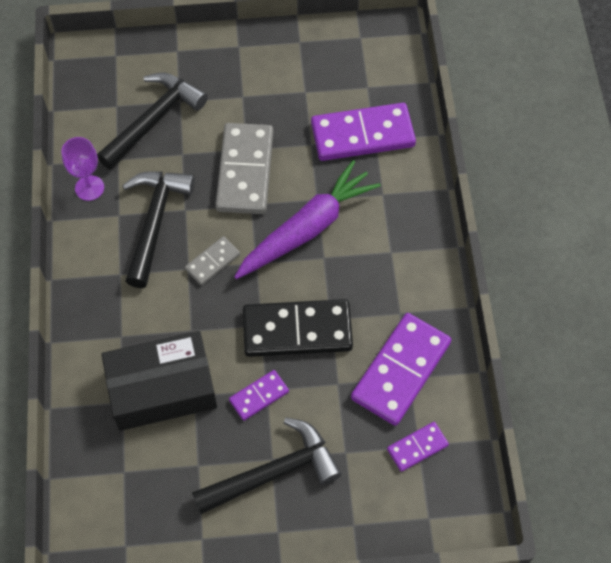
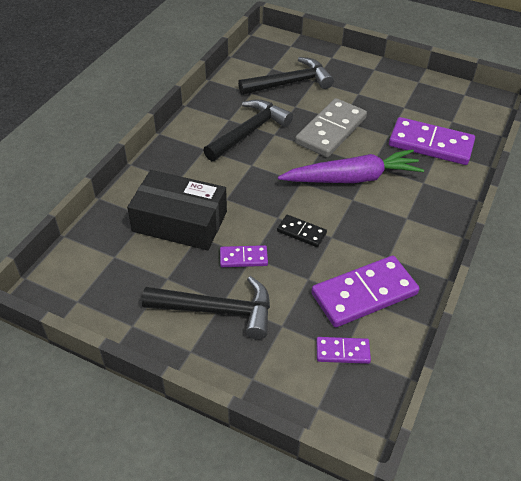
camera: 30 degrees right, 15 degrees down
purple goblet [61,137,104,201] -> none
grey domino [185,236,240,285] -> none
black domino [243,299,353,357] -> black domino [277,215,327,247], size x0.50

